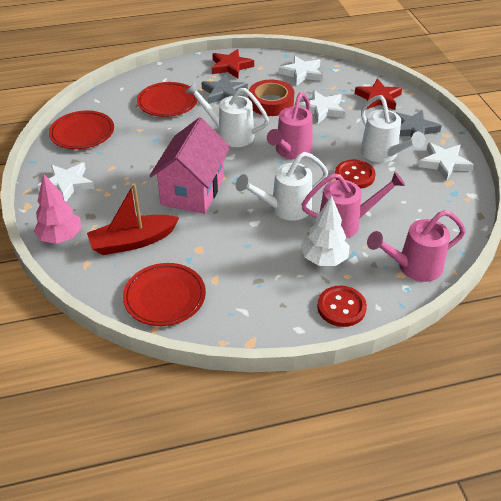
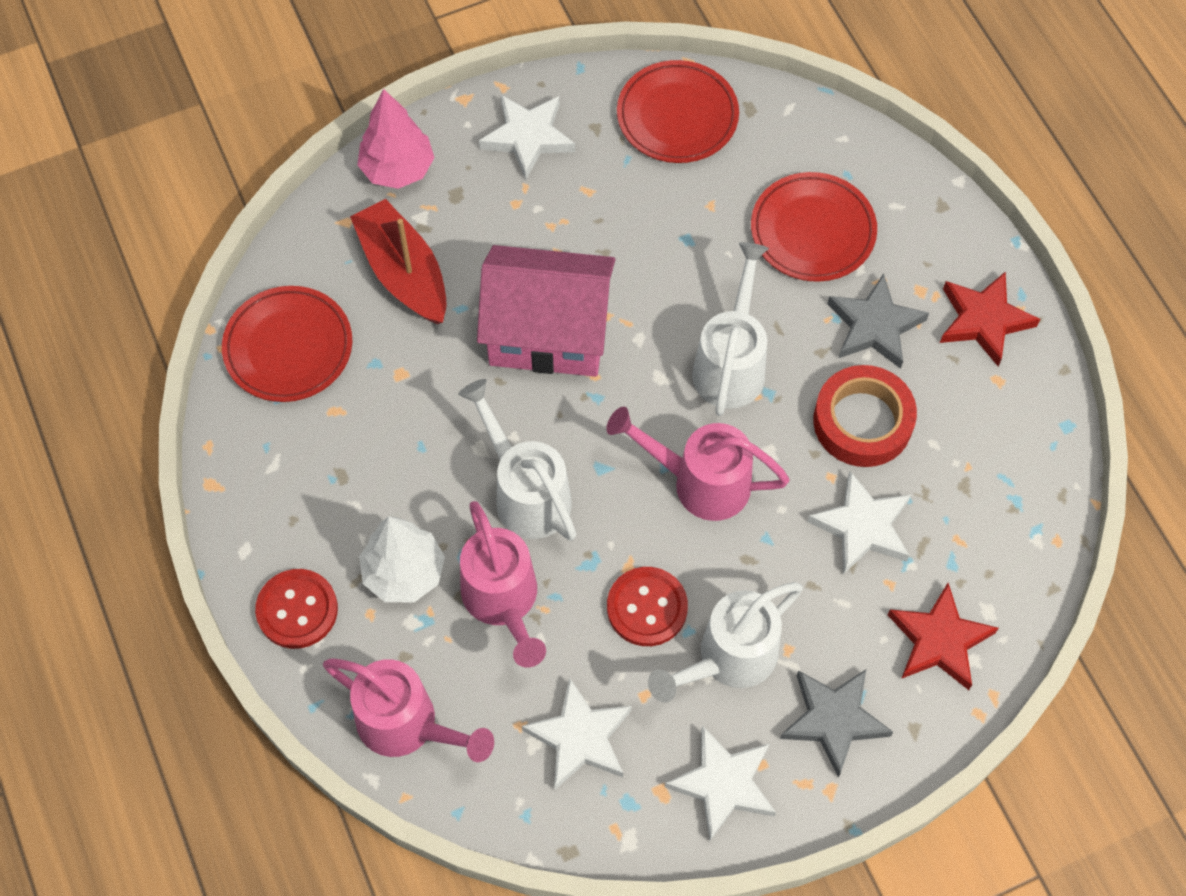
camera: 80 degrees right, 20 degrees up
white star [279,56,323,86] -> white star moved to [522,678,632,790]
pink watering can [367,210,466,282] -> pink watering can turned 150 degrees clockwise [323,658,494,762]

